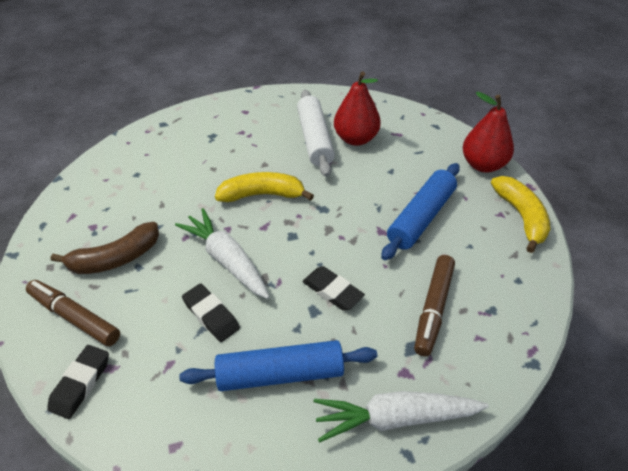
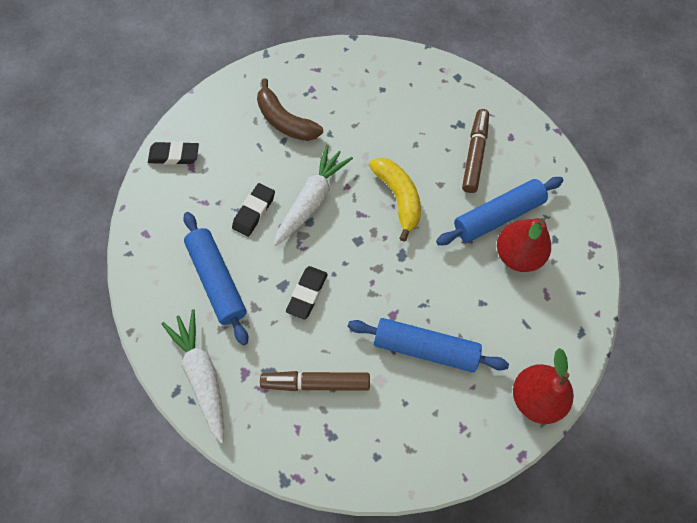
camera: 70 degrees right, 20 degrees up
brown marker [26,280,120,346] -> brown marker moved to [462,109,489,193]
white rolling pin [297,90,335,177] -> blue rolling pin [436,177,564,245]
yellow banana [491,176,550,253] -> none

